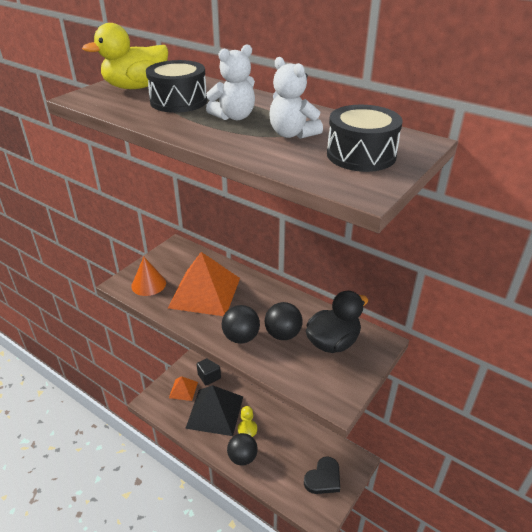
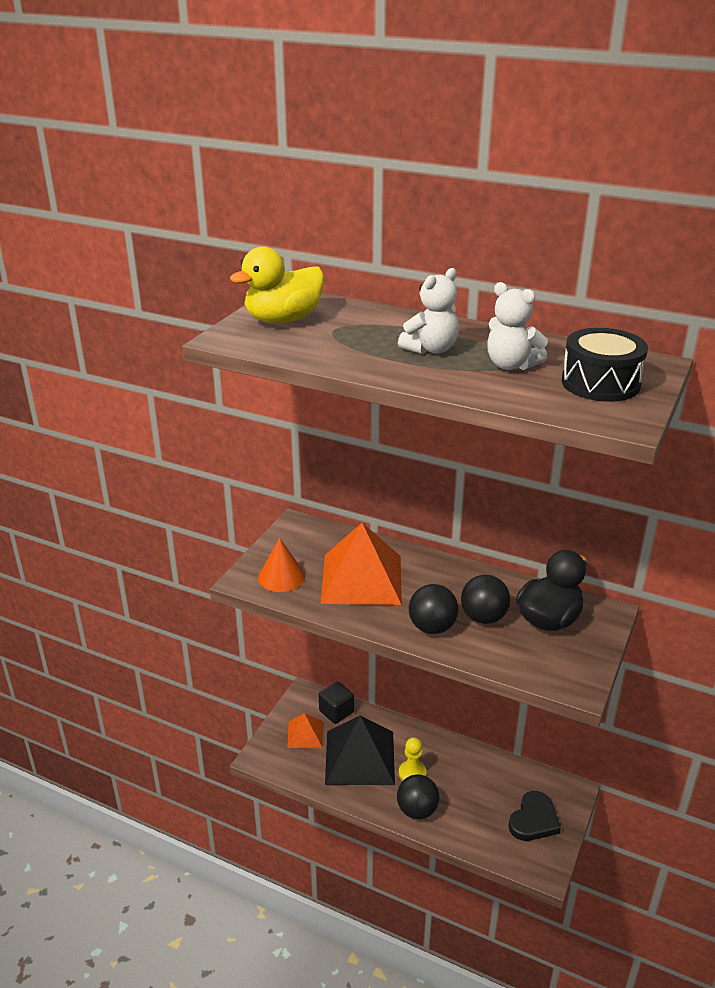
camera: 10 degrees left, 5 degrees down
black drum [146,60,207,113] -> none

